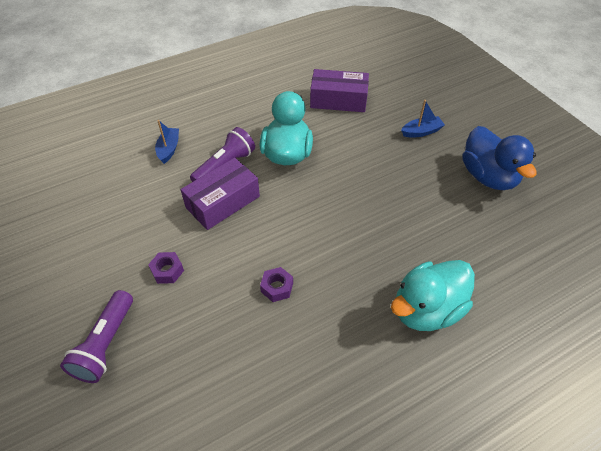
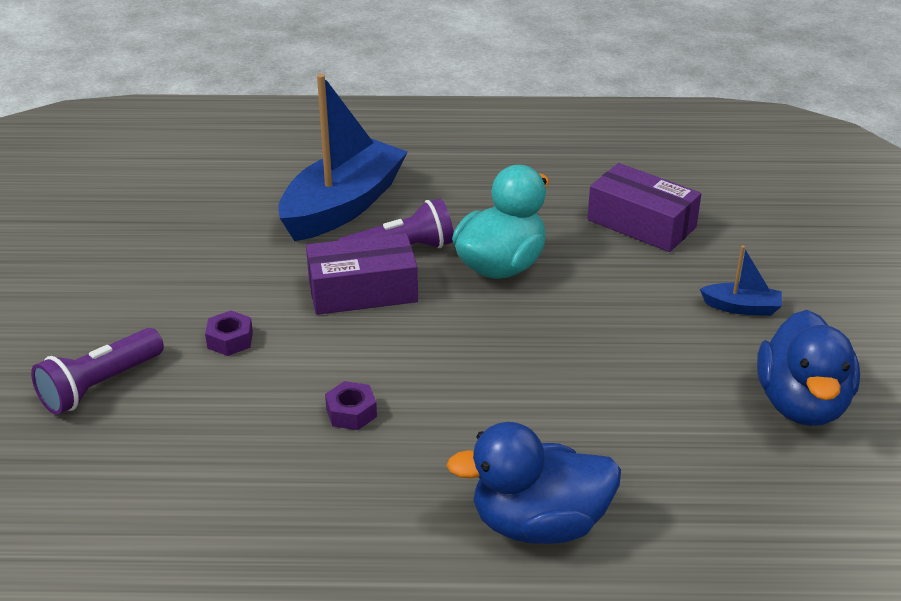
camera: 30 degrees right, 15 degrees down
blue boat [155,120,179,164] -> blue boat [278,74,408,241], size x2.33
turquoise duck [391,260,475,331] -> blue duck [446,422,621,544]

